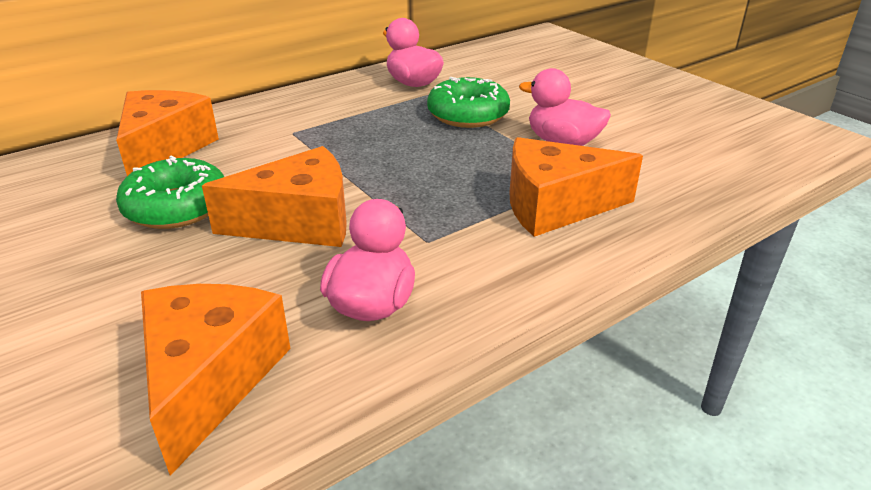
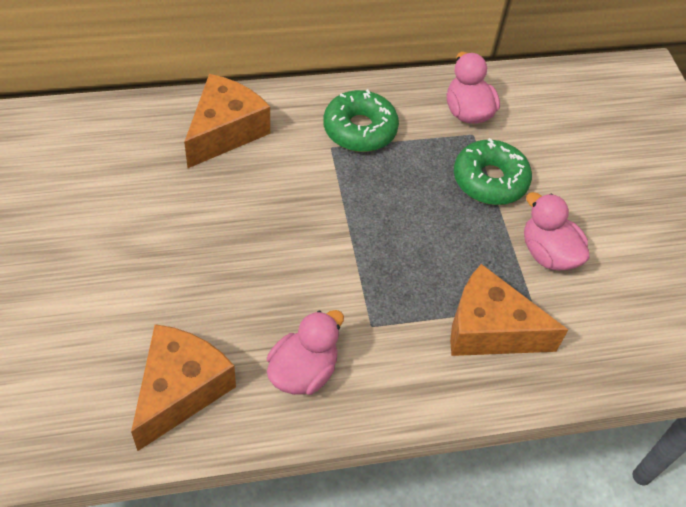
camera: 20 degrees right, 20 degrees up
green donut [116,155,224,229] -> green donut moved to [323,89,399,152]
orange cheese [202,146,347,247] -> none

